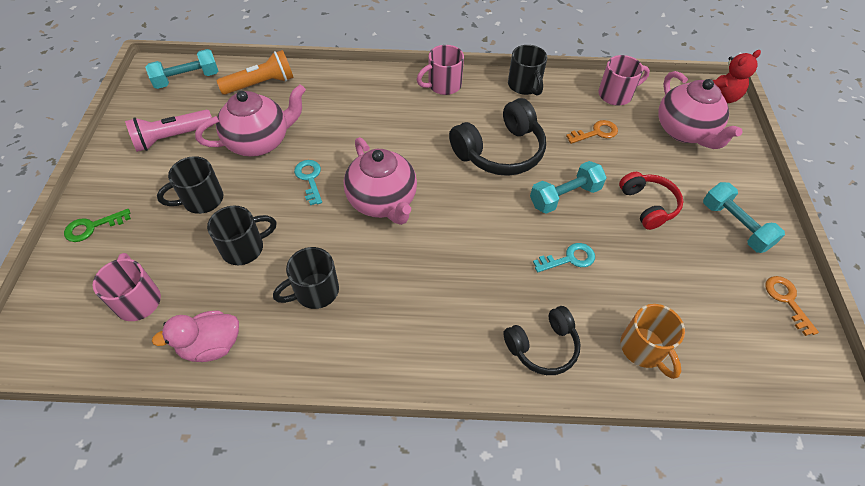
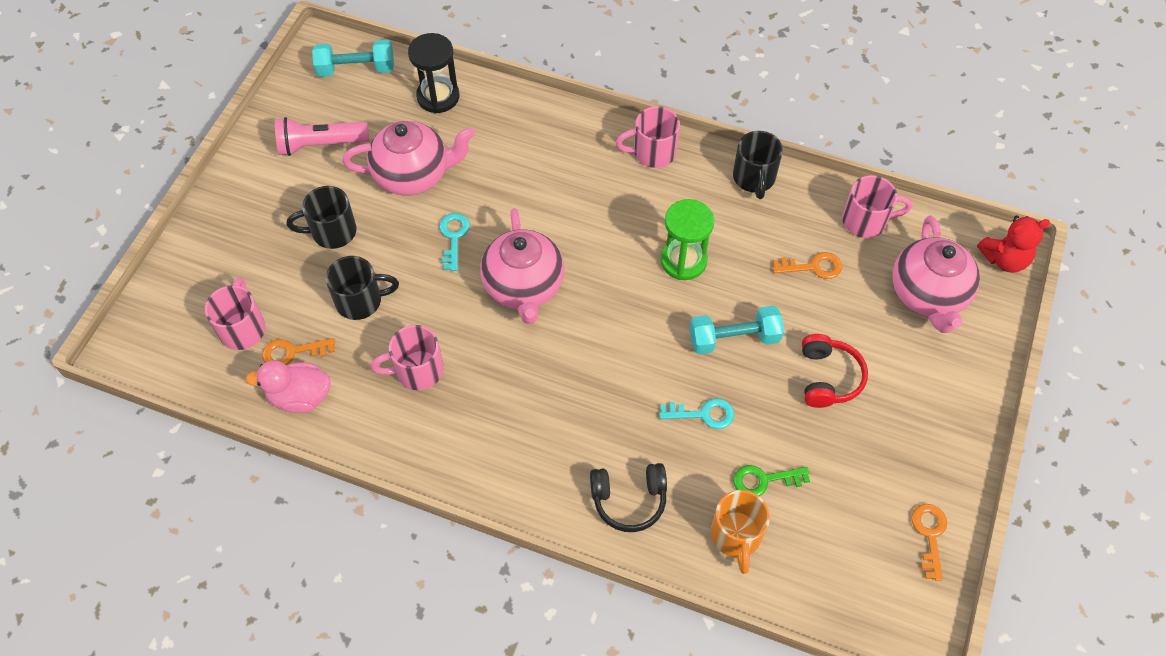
camera: 20 degrees right, 5 degrees up
green key [64,209,131,242] -> green key moved to [733,465,810,496]
orange flashlight [216,50,294,95] -> black hourglass [408,33,459,113]
black mug [273,247,339,309] -> pink mug [371,325,444,390]
black headphones [449,98,546,176] -> green hourglass [660,199,715,280]
turquoise dumbbell [703,182,785,253] -> none
none -> orange key [262,338,335,366]

